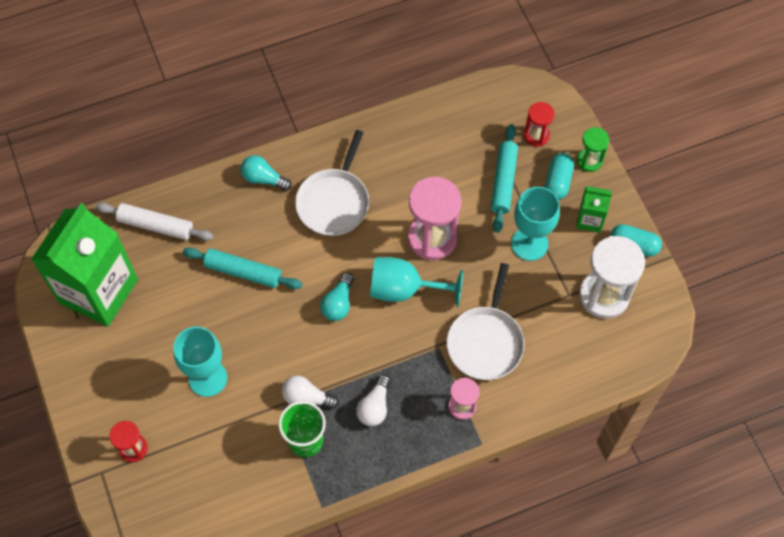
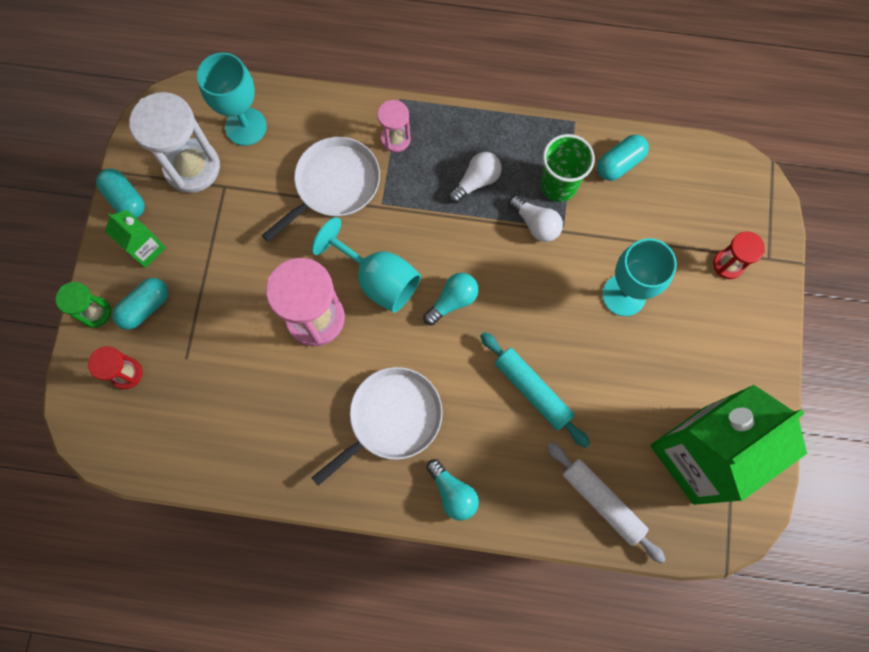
camera: 150 degrees left, 10 degrees up
turquoise rolling pin [491,124,518,233] -> none
turquoise goblet [511,187,560,261] -> turquoise goblet moved to [197,53,267,146]
none -> turquoise capsule [597,134,649,181]

